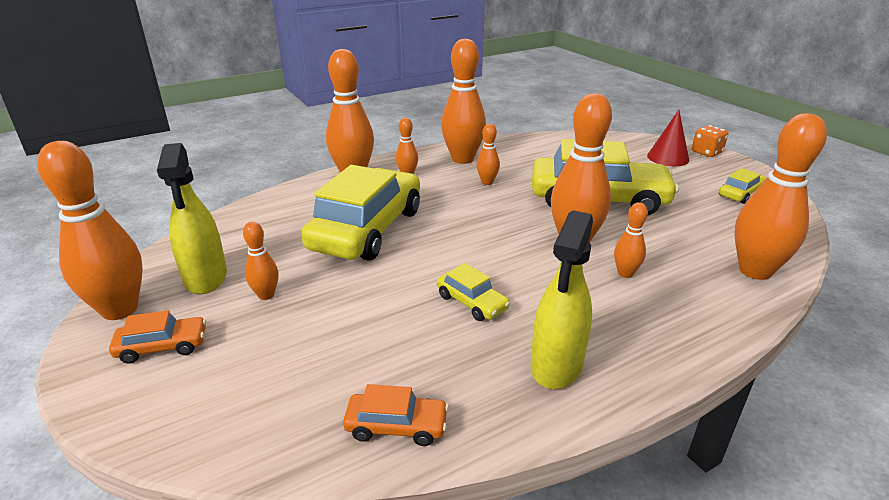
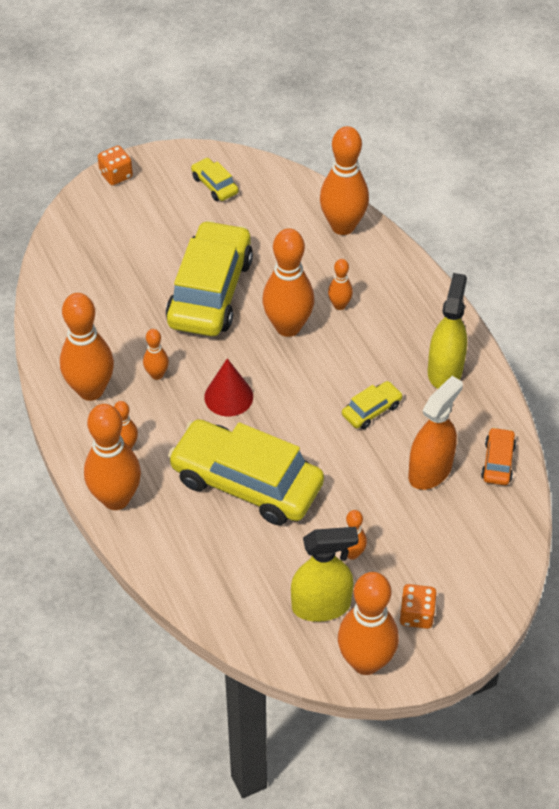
camera: 85 degrees left, 20 degrees up
orange car [109,310,206,364] -> orange dice [399,584,436,629]
yellow spray bottle [531,210,593,389] -> yellow spray bottle turned 105 degrees counterclockwise [428,273,467,389]
red cone [647,110,689,166] -> red cone moved to [204,358,253,417]
none -> orange spray bottle [408,376,463,490]

